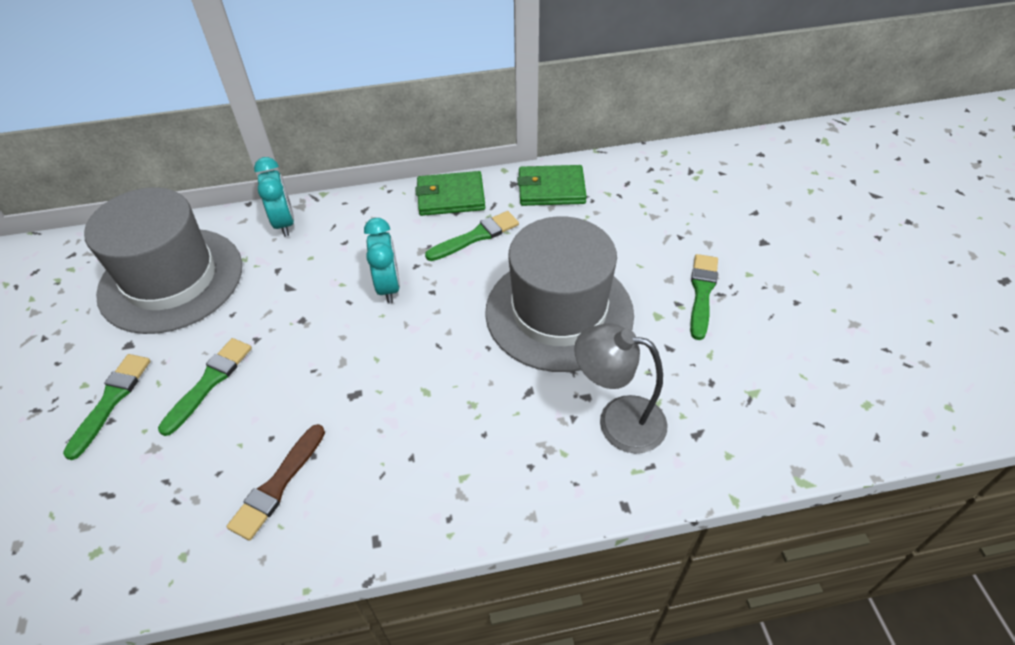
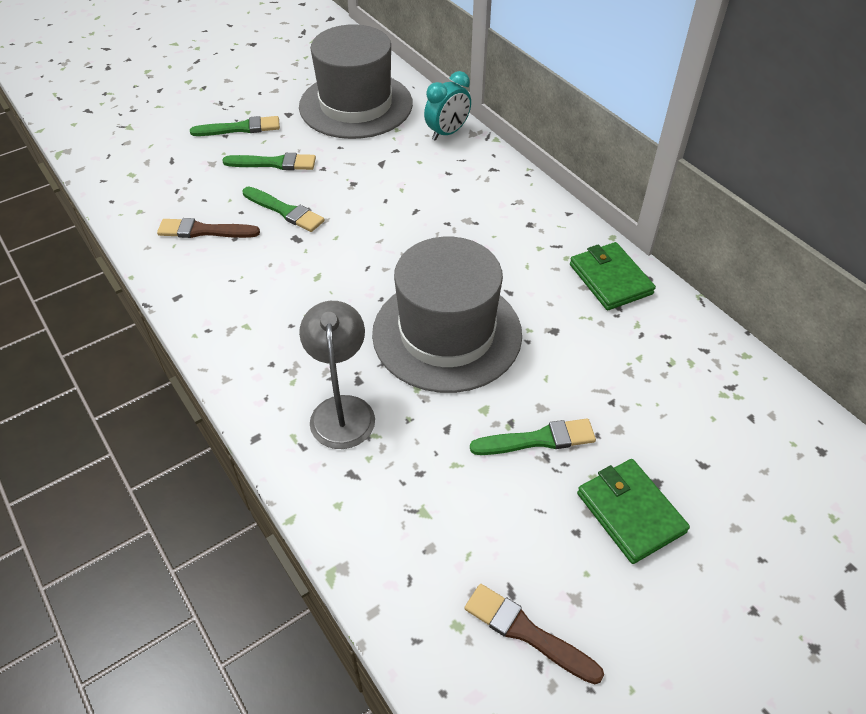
camera: 65 degrees right, 0 degrees up
turquoise clock [364,218,400,304] -> none
green wallet [415,171,485,216] -> green wallet moved to [577,459,690,564]
green brush [425,211,519,261] -> green brush moved to [243,187,325,232]
none -> brown brush [465,584,604,685]

